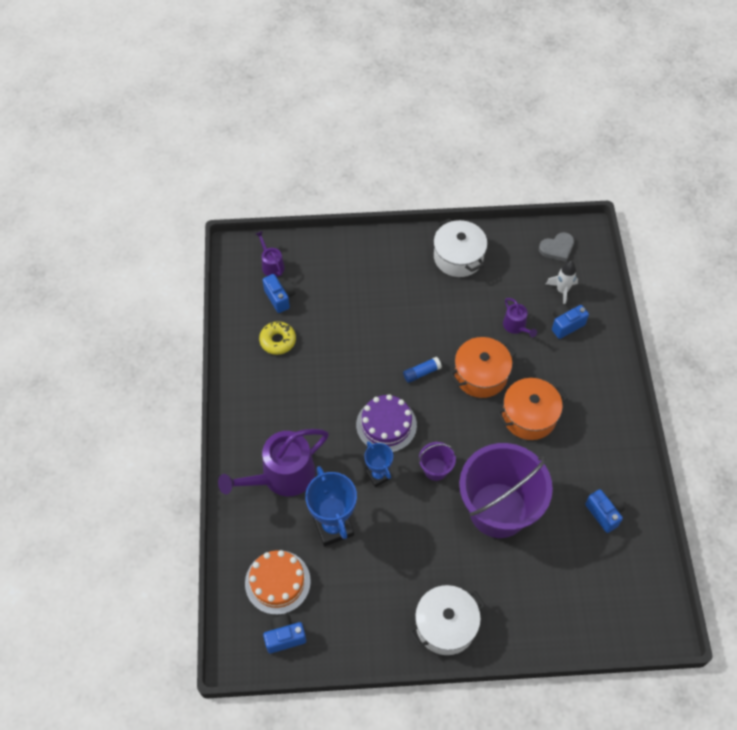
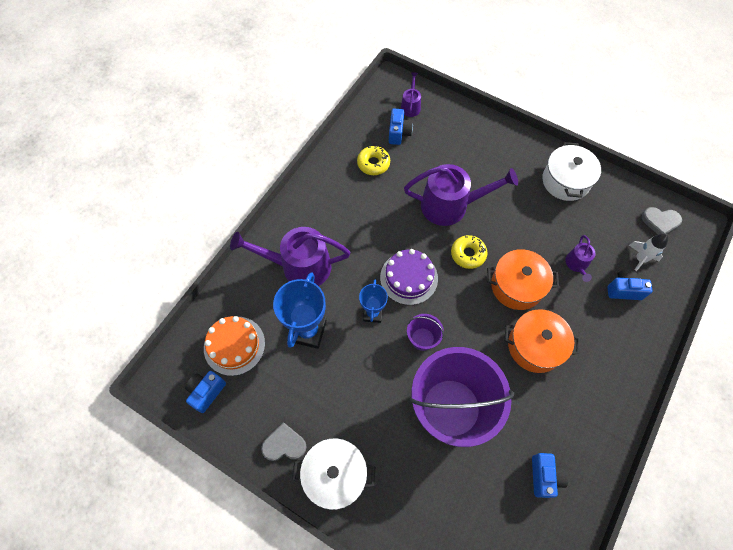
camera: 35 degrees right, 5 degrees up
blue camera [263,615,306,653] -> blue camera turned 75 degrees counterclockwise [185,371,226,413]
blue glue stick [403,357,442,383] -> yellow donut [451,235,488,269]
none -> grey heart [261,422,307,461]
none -> purple watering can [404,164,518,226]

